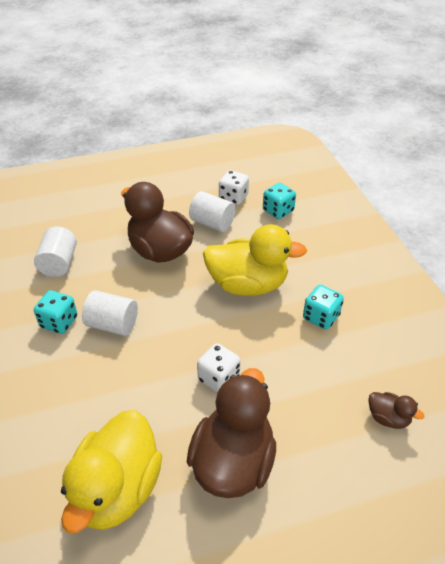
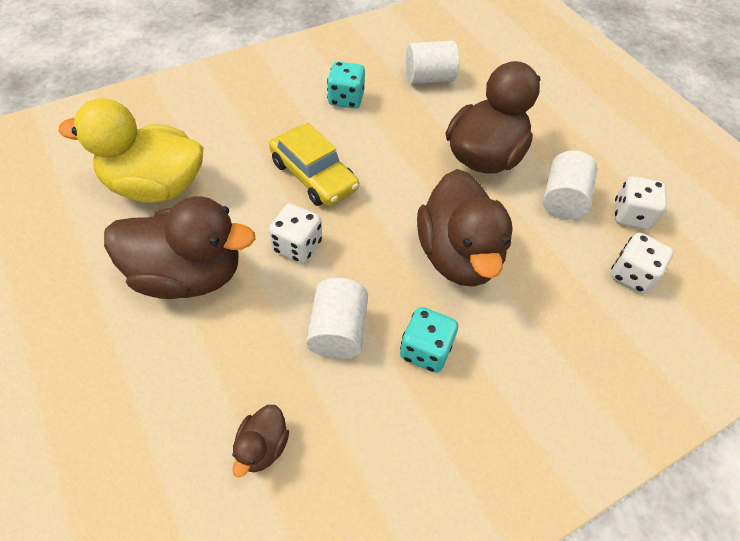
camera: 75 degrees right, 10 degrees up
white cylinder [82,290,138,336] -> white cylinder moved to [306,278,368,359]
yellow duck [203,224,307,296] -> brown duck [417,169,513,287]
turquoise dice [263,183,296,219] -> white dice [610,233,674,294]
none -> yellow car [269,123,359,206]

